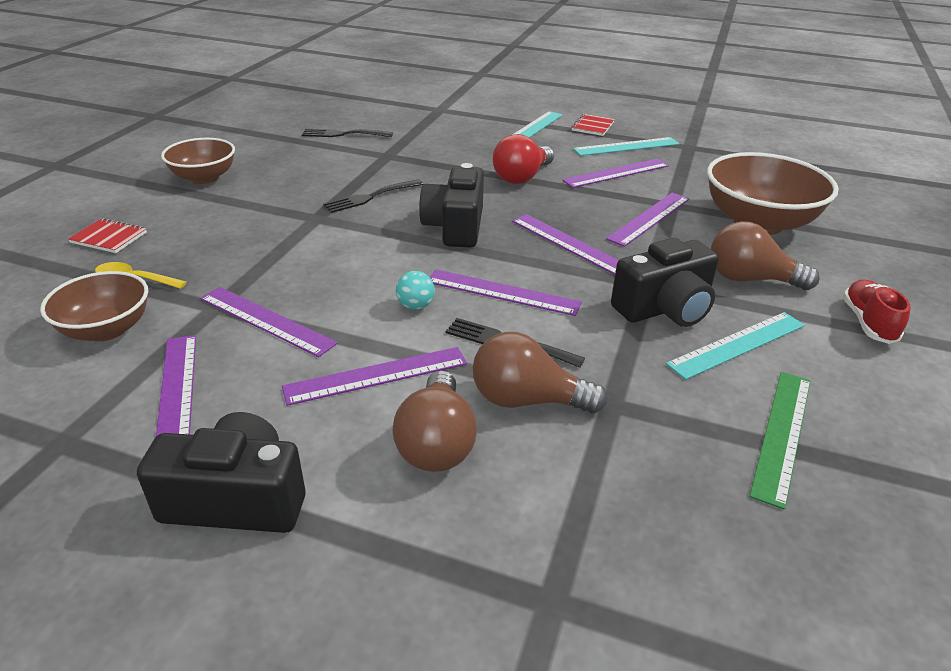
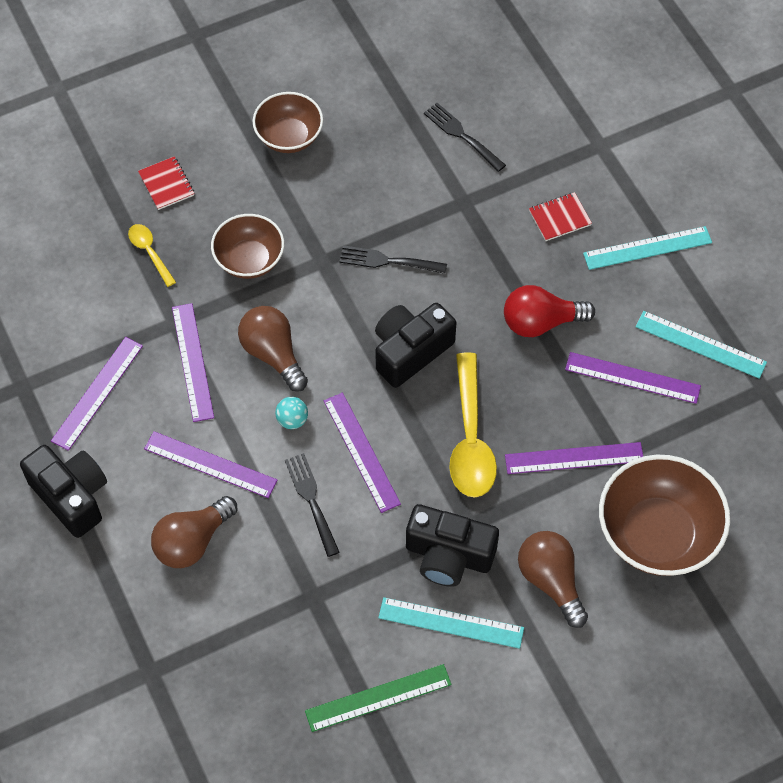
camera: 45 degrees right, 25 degrees up
brown bowl [40,271,148,341] -> brown bowl moved to [211,214,284,279]
brown light bulb [473,332,607,413] -> brown light bulb moved to [238,306,308,392]
purple ruler [512,214,619,275] -> yellow spoon [449,352,497,497]
red notebook [571,114,615,136] -> red notebook moved to [529,192,592,241]
red shoe [843,279,911,344] -> none

